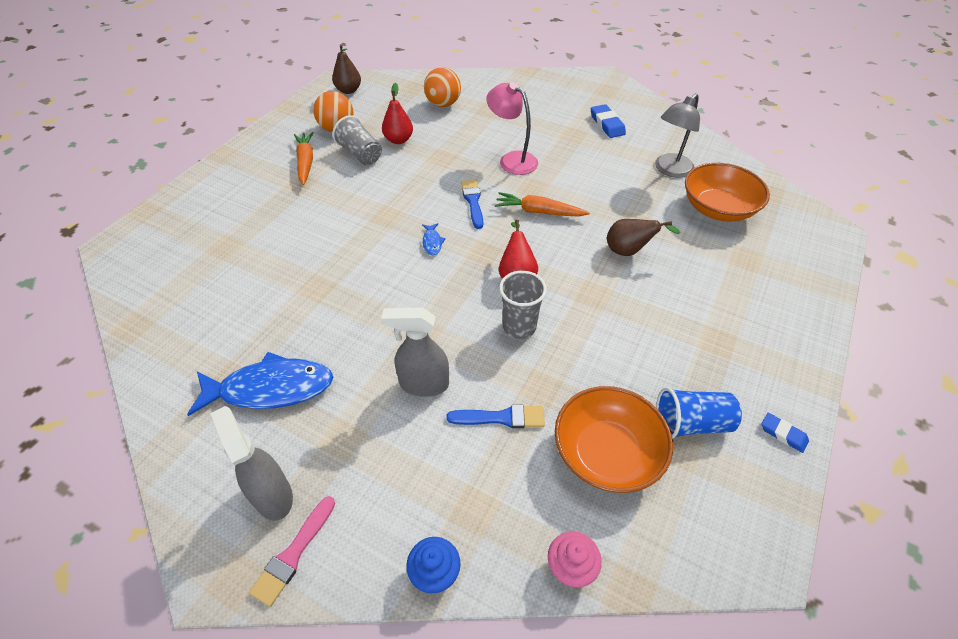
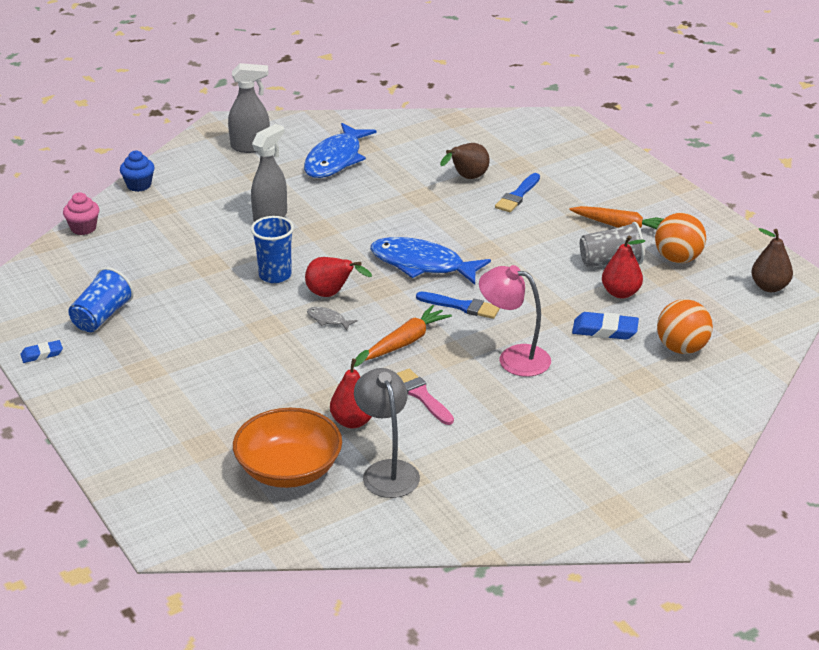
camera: 120 degrees right, 15 degrees down
pink brush [249,496,335,607] -> pink brush moved to [397,369,454,425]
blue fish [422,223,446,256] -> blue fish [370,237,491,285], size x2.41
blue brush [447,405,545,428] -> blue brush moved to [495,173,540,212]
pink lamp [486,82,538,175] -> pink lamp turned 135 degrees counterclockwise [479,265,551,377]
grey cup [499,271,547,339] -> blue cup [251,216,294,283]
orange bowl [555,386,673,493] -> none
blue eraser [591,104,626,138] -> blue eraser moved to [572,312,639,340]
brown pear [607,219,680,256] -> brown pear moved to [440,143,490,179]
none -> grey fish [307,307,357,331]
none -> red pear [330,350,372,428]

